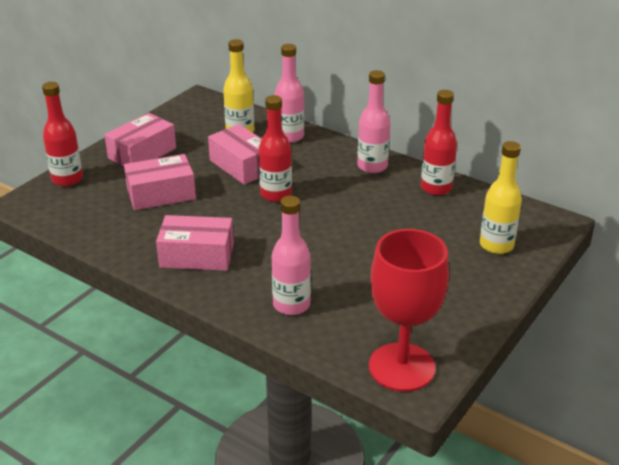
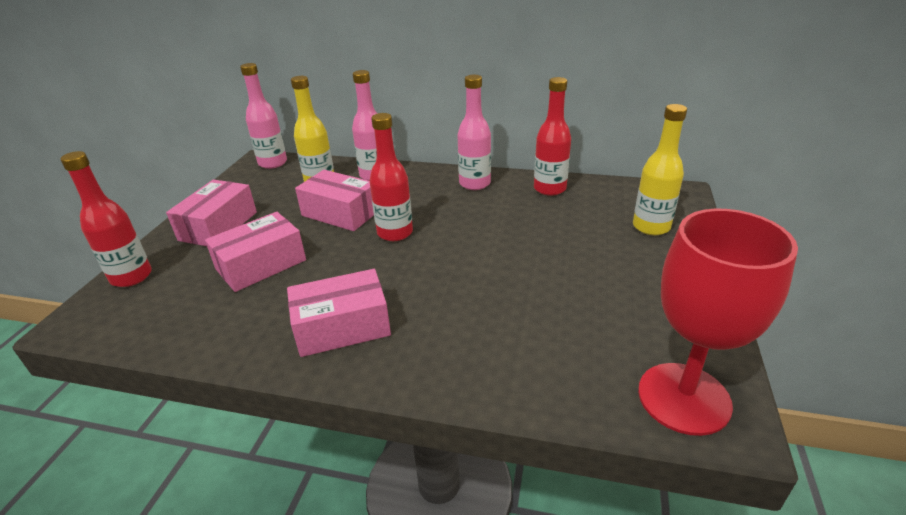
camera: 20 degrees left, 0 degrees up
pink bottle [272,196,311,315] -> pink bottle moved to [240,63,287,169]

